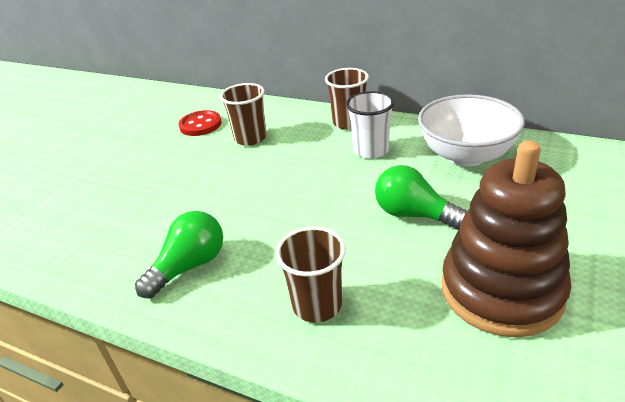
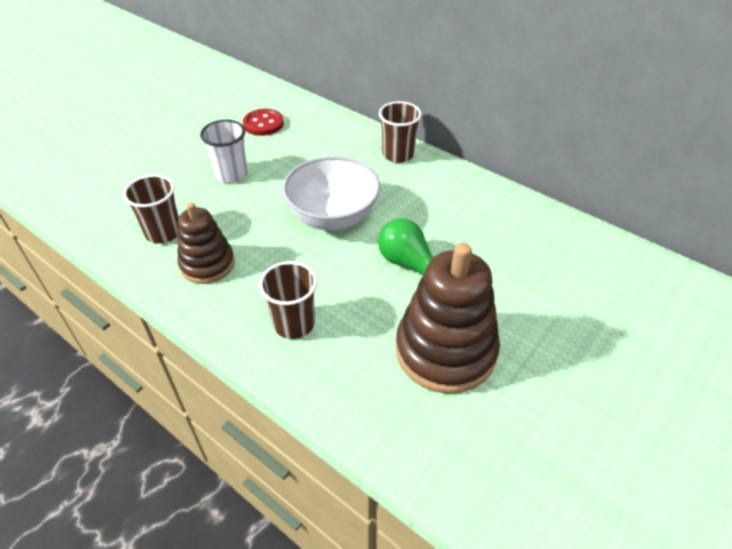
camera: 10 degrees right, 10 degrees up
green light bulb [135,211,223,298] -> brown stacking toy [177,202,235,284]
brown cup [220,83,267,146] -> brown cup moved to [123,174,179,244]
white cup [346,91,394,159] -> white cup moved to [200,120,248,183]
white bowl [418,94,525,166] -> white bowl moved to [283,156,380,231]

